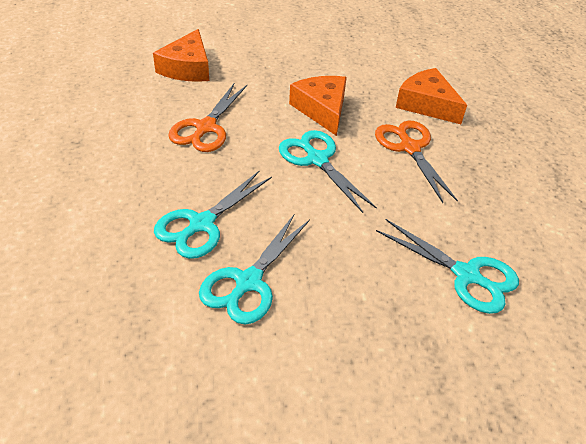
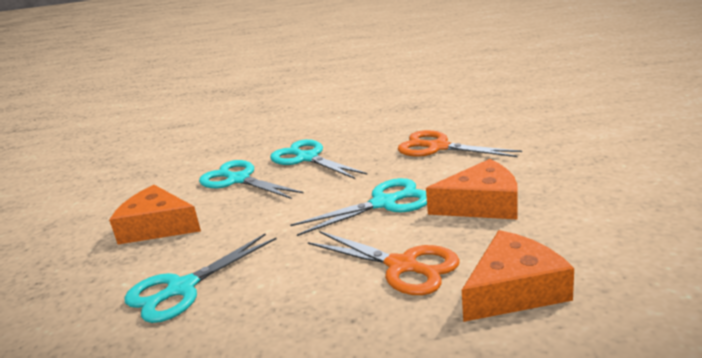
camera: 105 degrees right, 20 degrees down
orange cheese [153,29,209,82] -> orange cheese moved to [109,185,201,244]
orange scissors [375,120,458,203] -> orange scissors turned 45 degrees clockwise [308,231,460,295]

